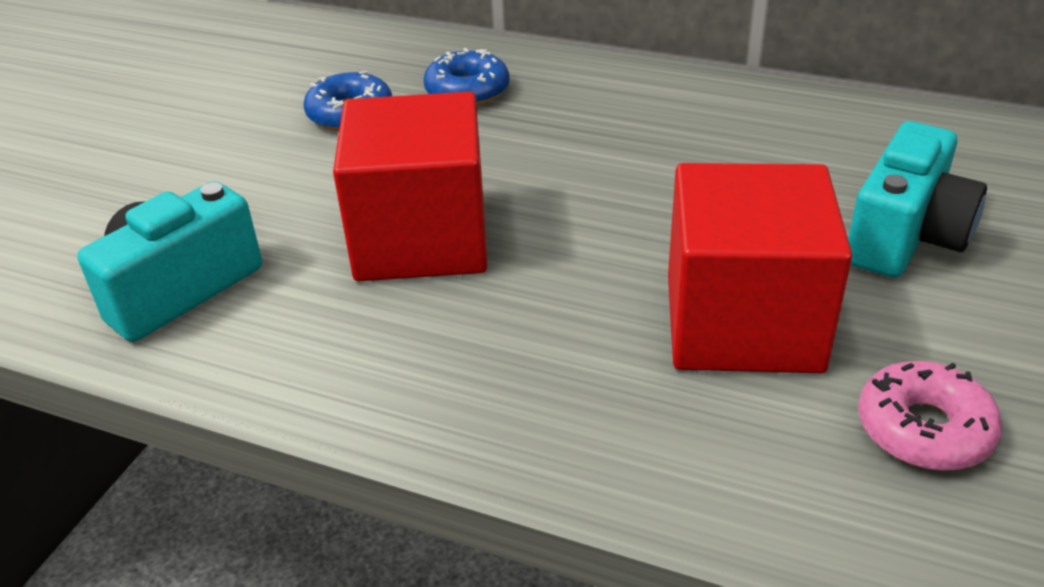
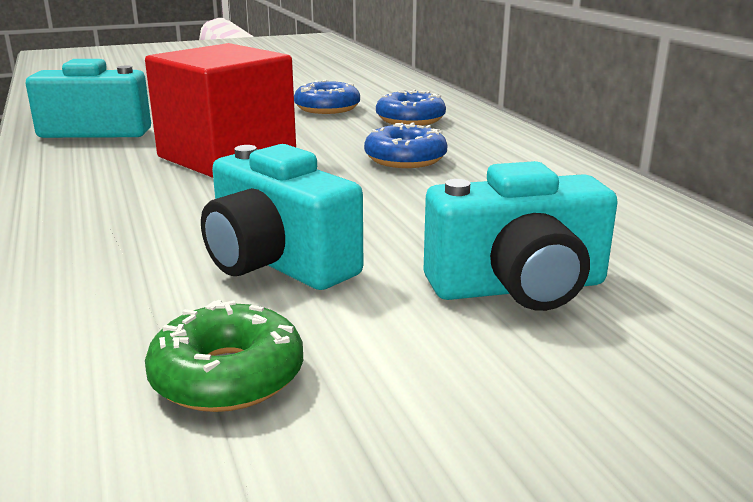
camera: 45 degrees right, 15 degrees down
red cube [668,163,852,373] -> turquoise camera [201,144,363,290]
pink donut [858,361,1002,471] -> green donut [145,300,303,412]
none -> blue donut [364,122,447,168]

